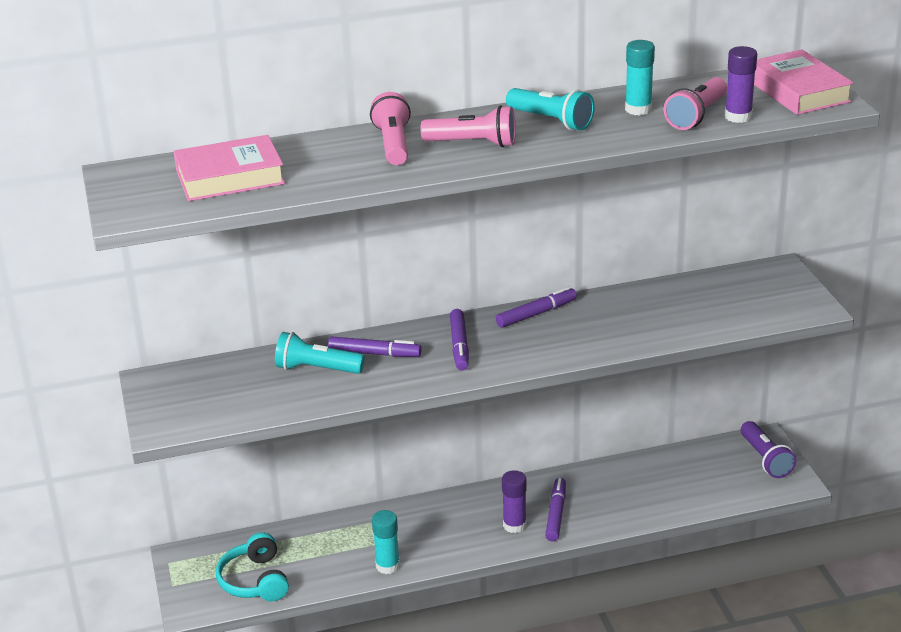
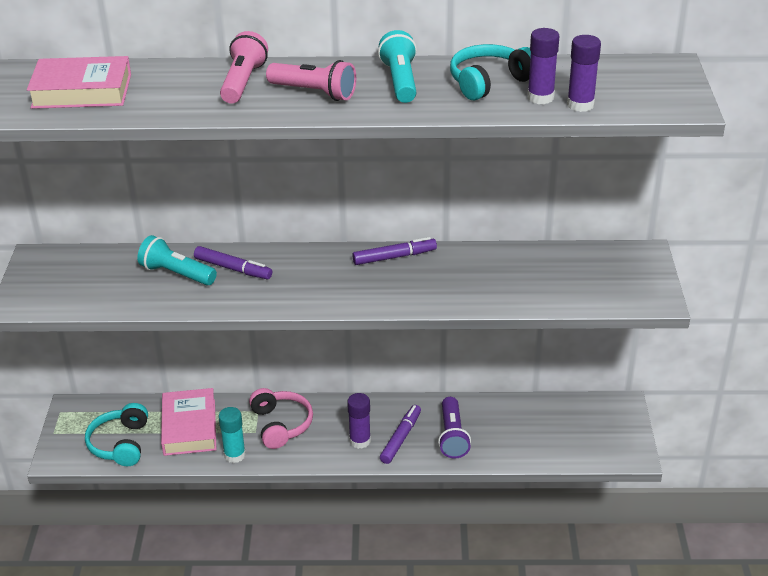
camera: 15 degrees right, 5 degrees up
purple marker [450,309,469,371] -> none
turquoise flashlight [506,88,595,130] -> turquoise flashlight turned 150 degrees counterclockwise [378,30,417,103]
turquoise glue stick [625,40,655,116] -> turquoise headphones [450,44,531,100]
pink flashlight [664,77,727,130] -> purple glue stick [527,28,559,104]
purple flashlight [741,421,796,478] -> purple flashlight moved to [438,397,471,458]
pink book [754,49,854,115] -> pink book moved to [161,388,217,456]
none -> pink headphones [249,388,313,449]

